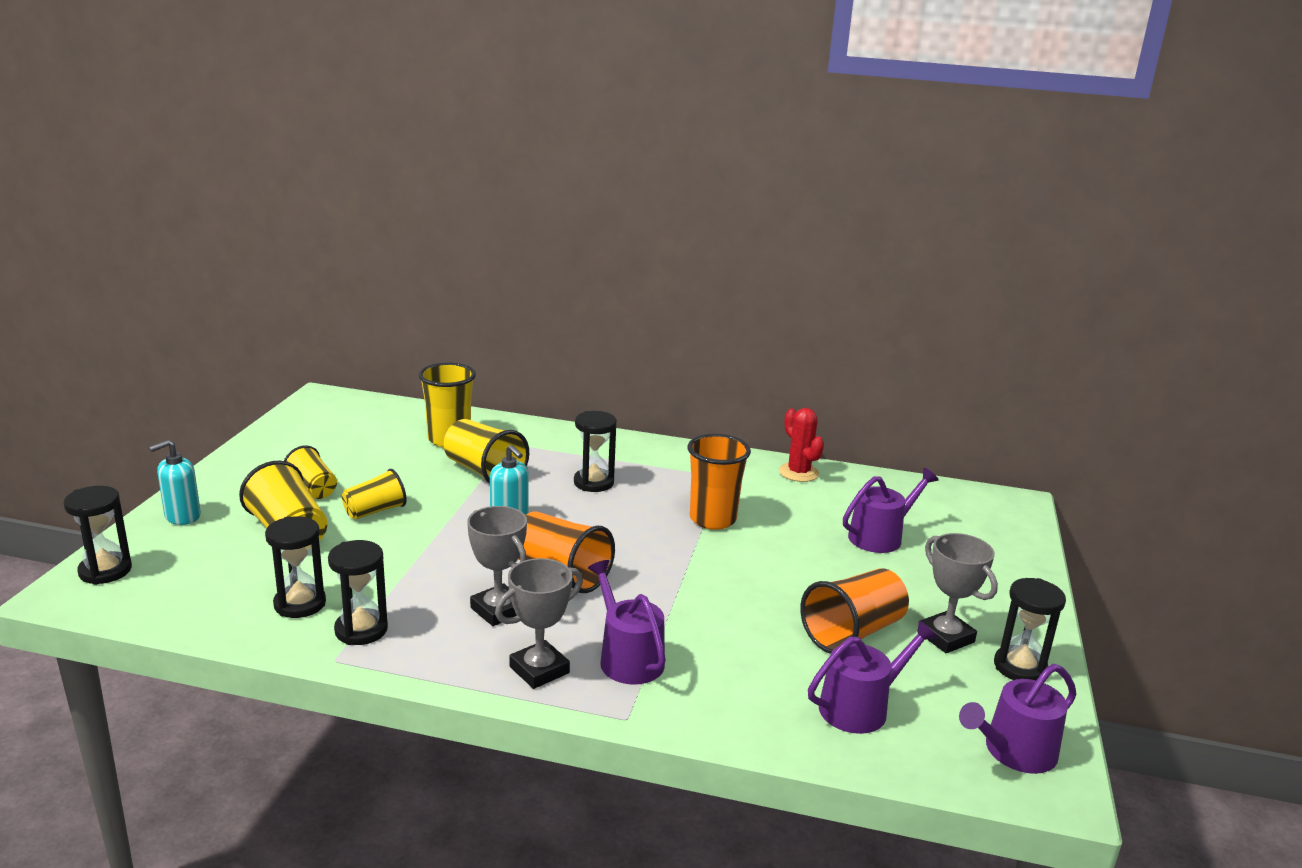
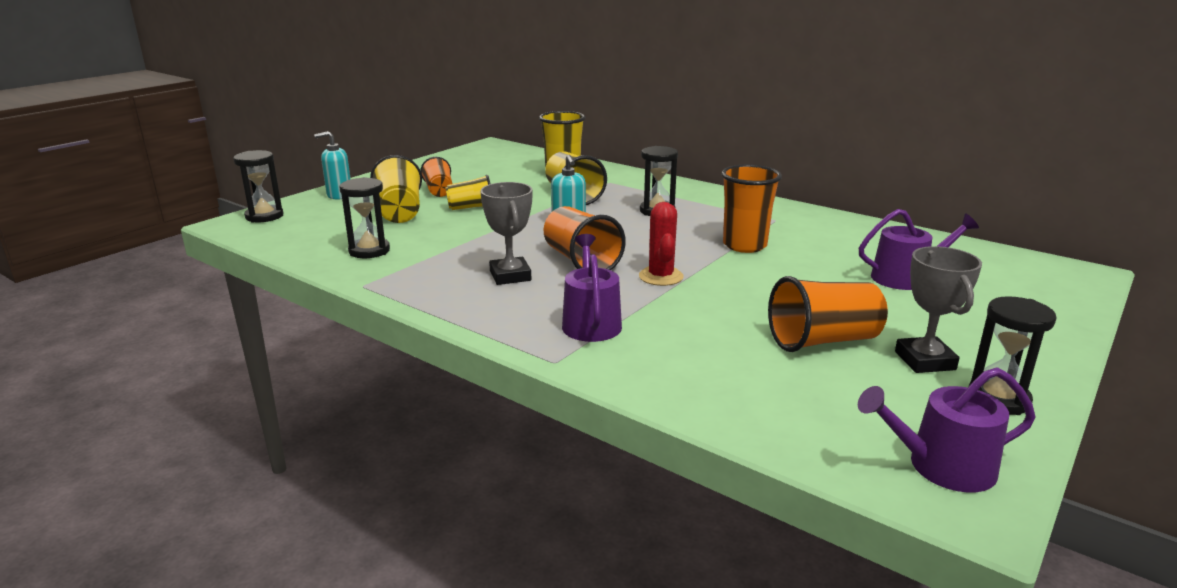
camera: 25 degrees right, 0 degrees up
yellow cup [284,445,337,499] -> orange cup [420,157,452,197]
black hourglass [328,540,388,645] -> none
grey trophy [495,558,583,689] -> none
red cactus [779,408,824,482] -> red cactus moved to [639,202,684,286]
purple watering can [808,620,938,734] -> none

